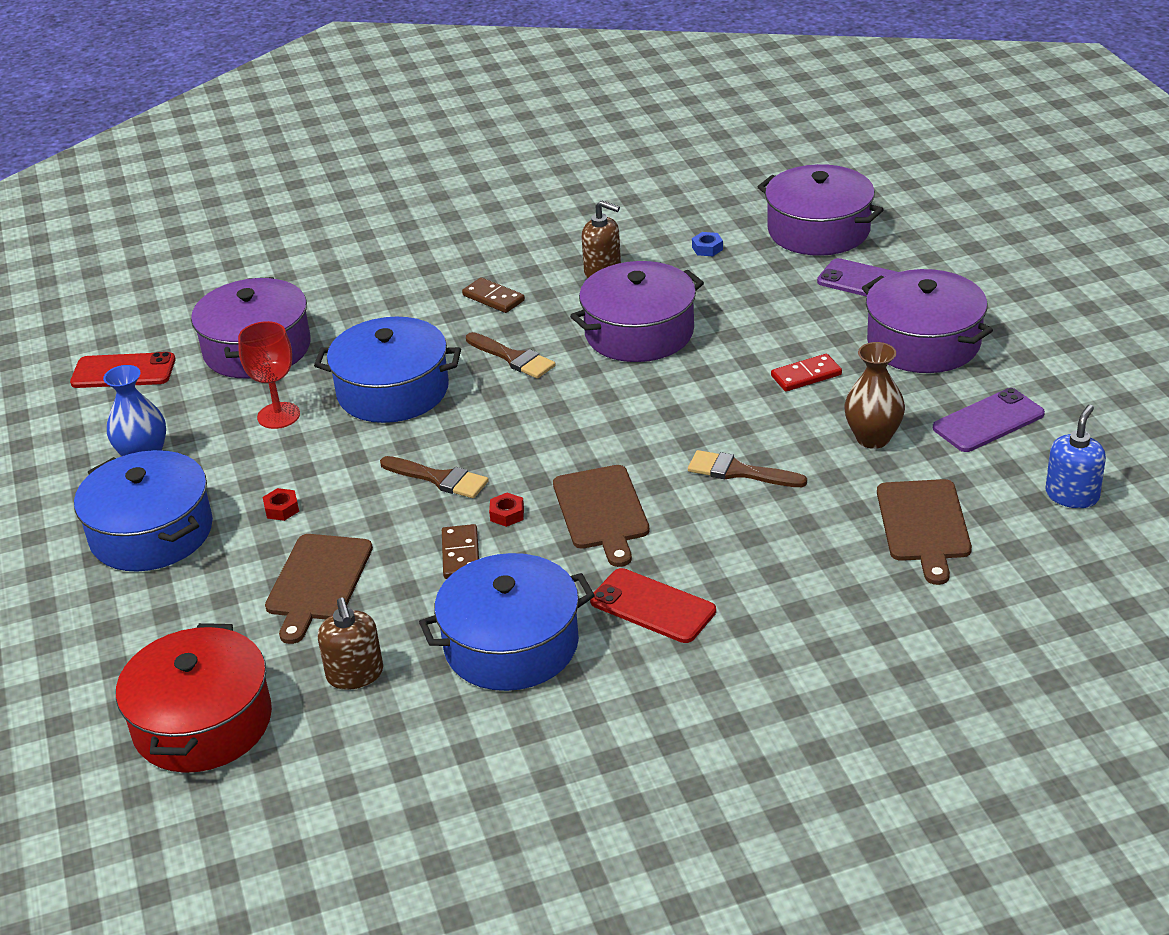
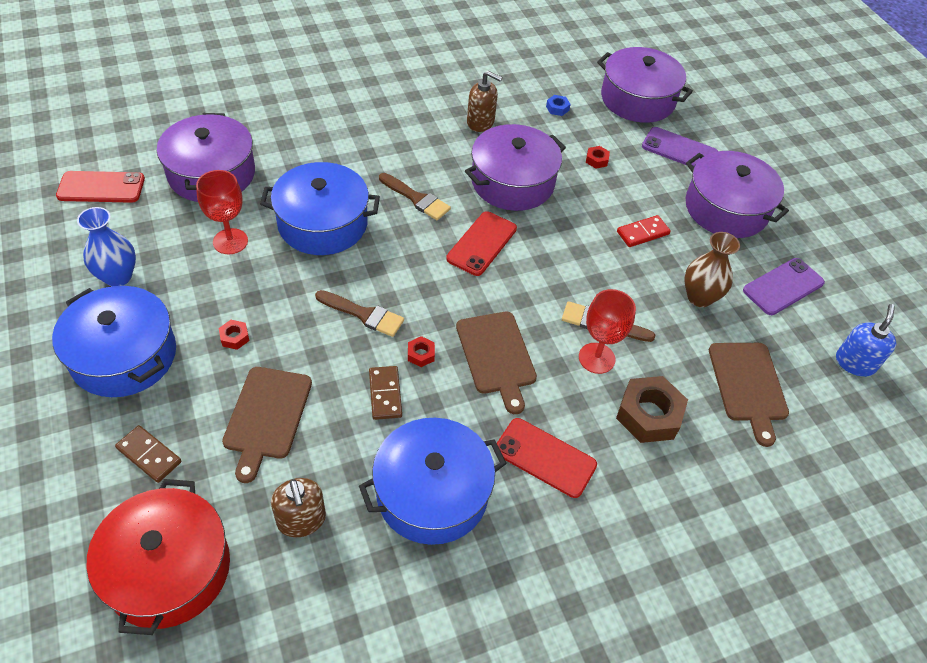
camera: 10 degrees left, 15 degrees up
brown domino [462,278,525,313] -> brown domino moved to [115,425,181,483]
none -> red phone [446,211,517,276]
none -> red goblet [579,289,636,374]
none -> red nut [586,146,610,169]
none -> brown nut [616,376,688,443]

